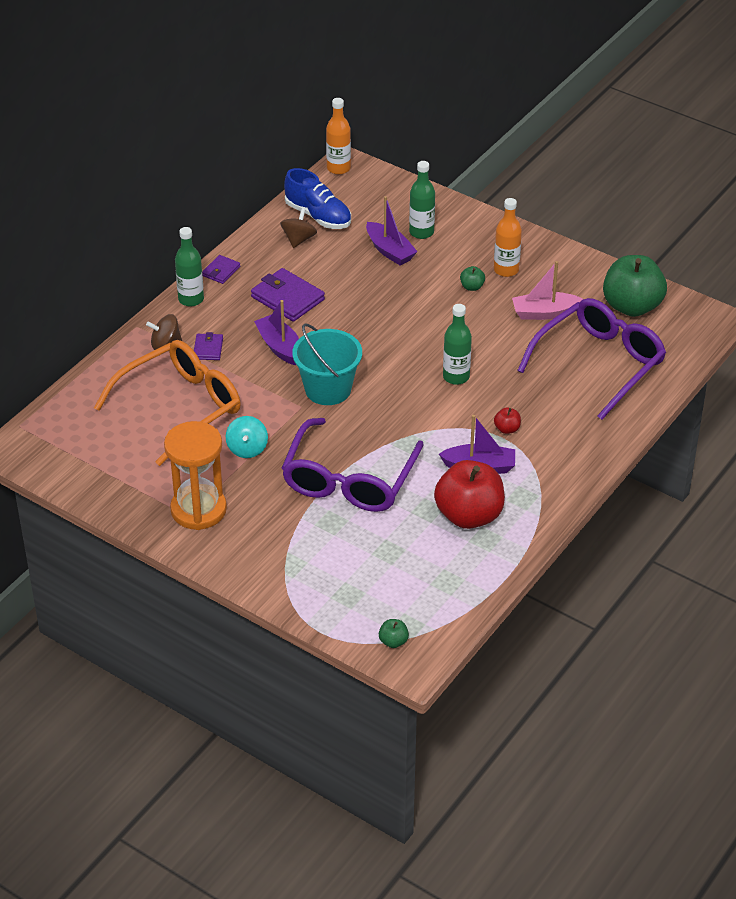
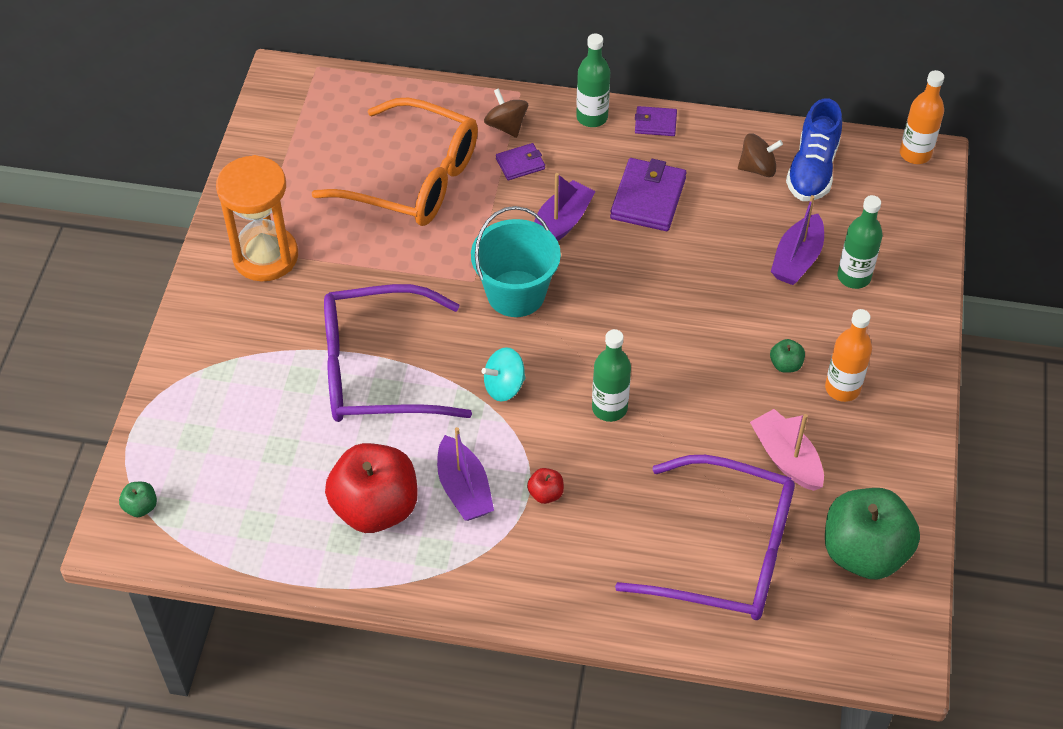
camera: 65 degrees right, 10 degrees up
turquoise spinning top [226,416,268,458] -> turquoise spinning top moved to [482,347,526,401]

